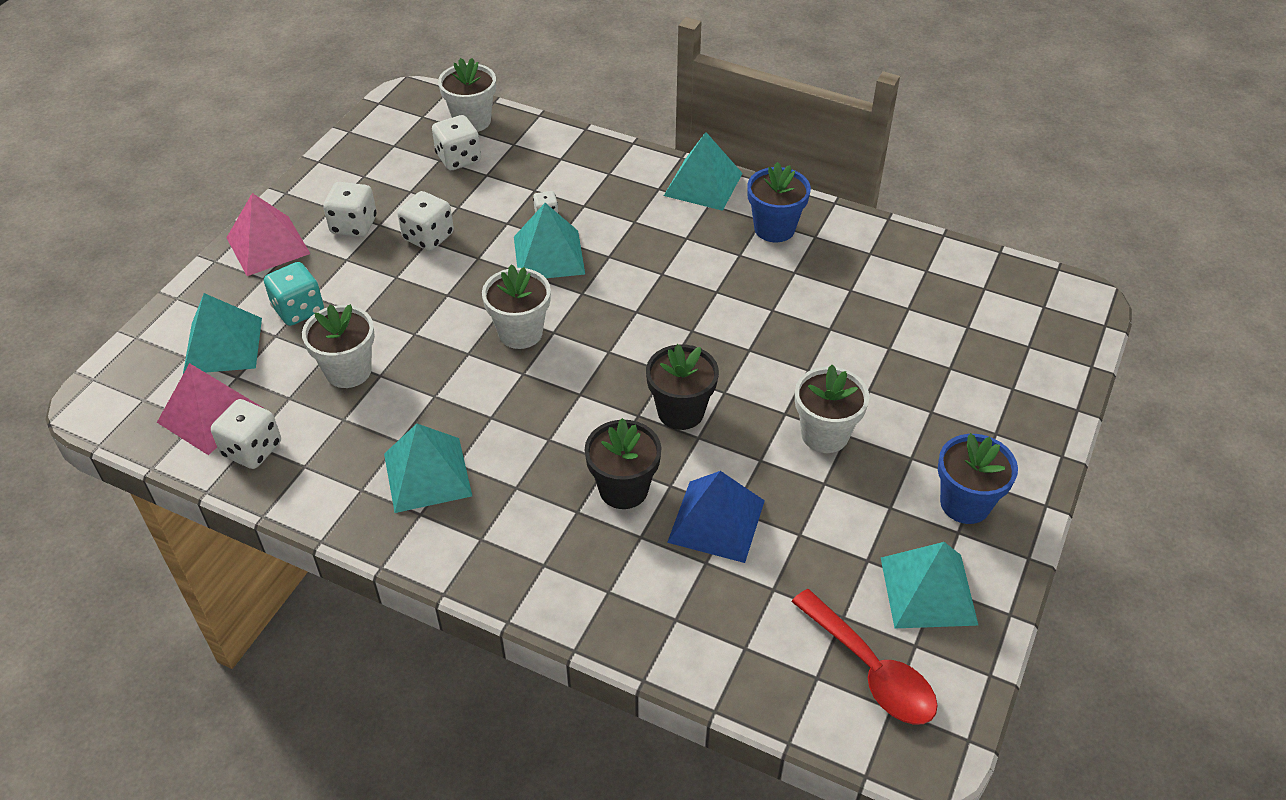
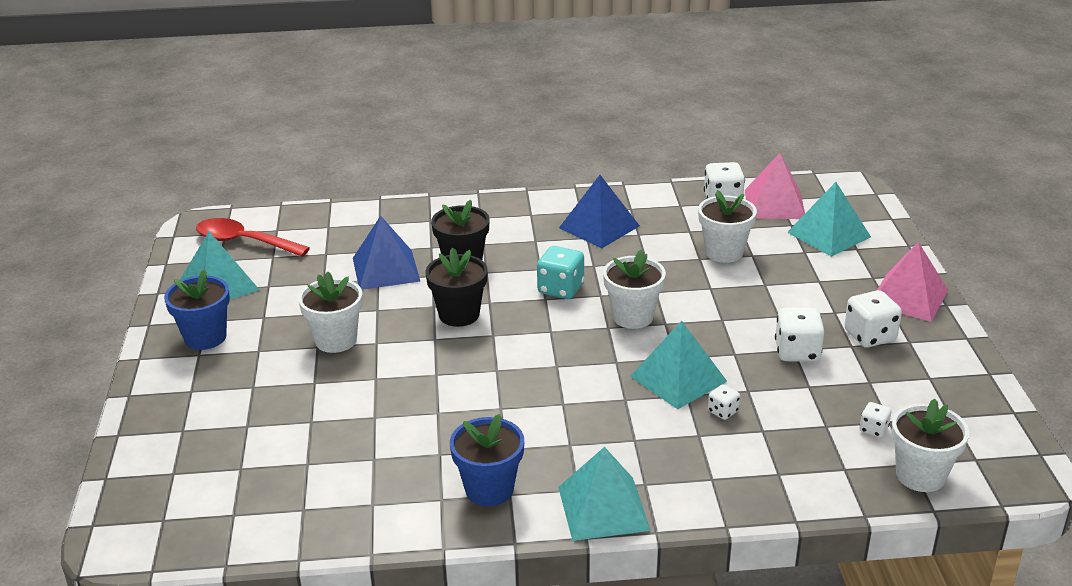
camera: 150 degrees right, 15 degrees down
turquoise dice [264,262,324,326] -> turquoise dice moved to [537,246,584,299]
turquoise pyramid [384,424,472,513] -> blue pyramid [559,175,640,248]
white dice [432,115,481,170] -> white dice [859,402,892,438], size x0.54

